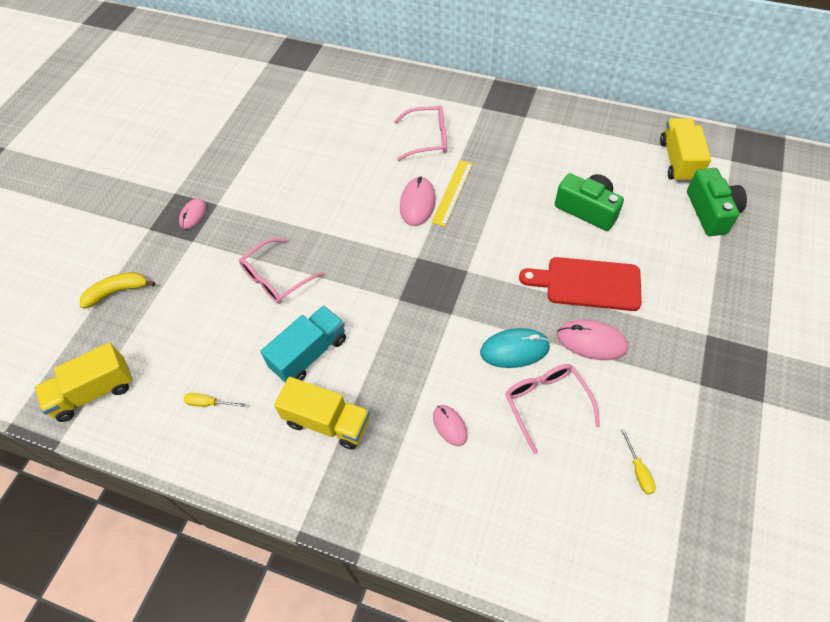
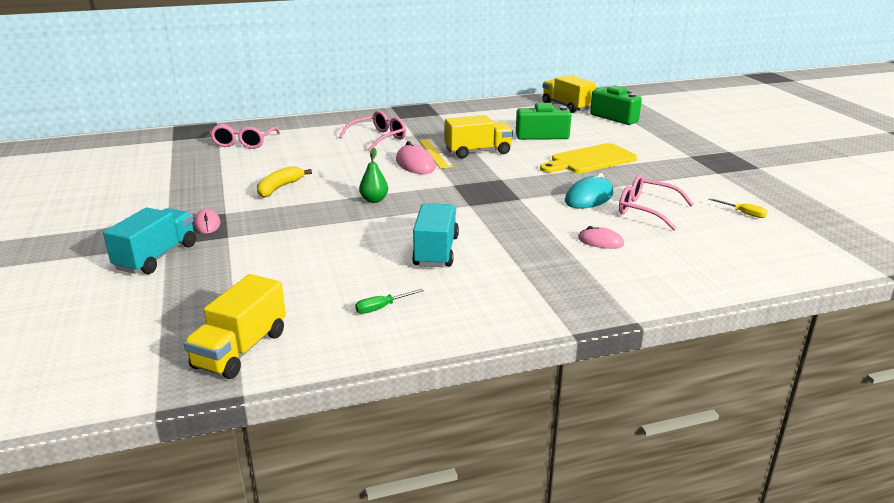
camera: 40 degrees left, 30 degrees down
yellow banana [80,272,155,309] -> yellow banana moved to [257,166,312,198]
yellow screwdriver [184,393,246,407] -> green screwdriver [355,289,424,314]
pink glasses [239,238,325,304] -> pink glasses moved to [210,124,280,149]
yellow truck [274,377,370,450] -> yellow truck moved to [445,115,513,158]
red cutting board [519,257,642,311] -> yellow cutting board [540,143,637,173]
pink mouse [557,319,628,360] -> none
none -> turquoise truck [103,208,196,274]
none -> green pear [359,148,388,203]

